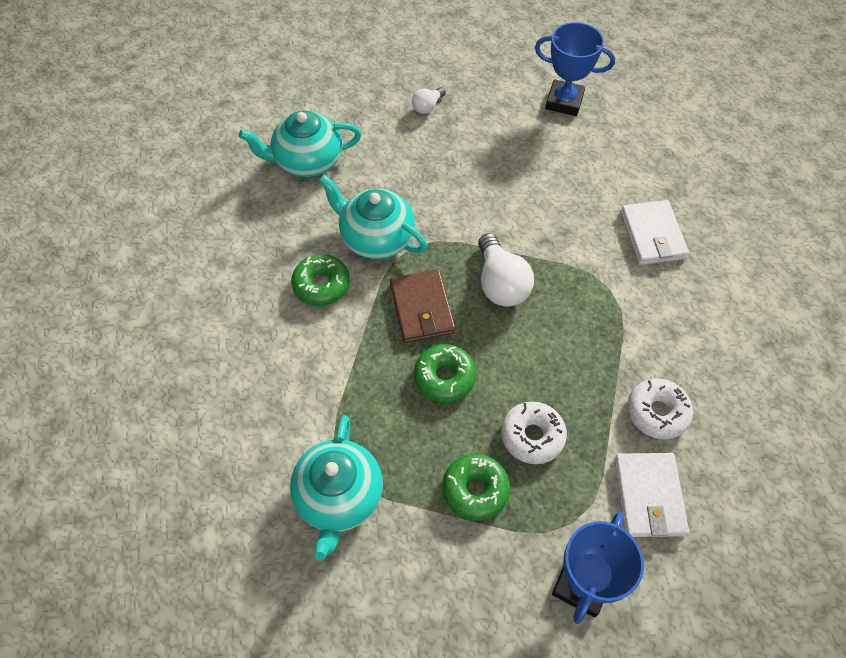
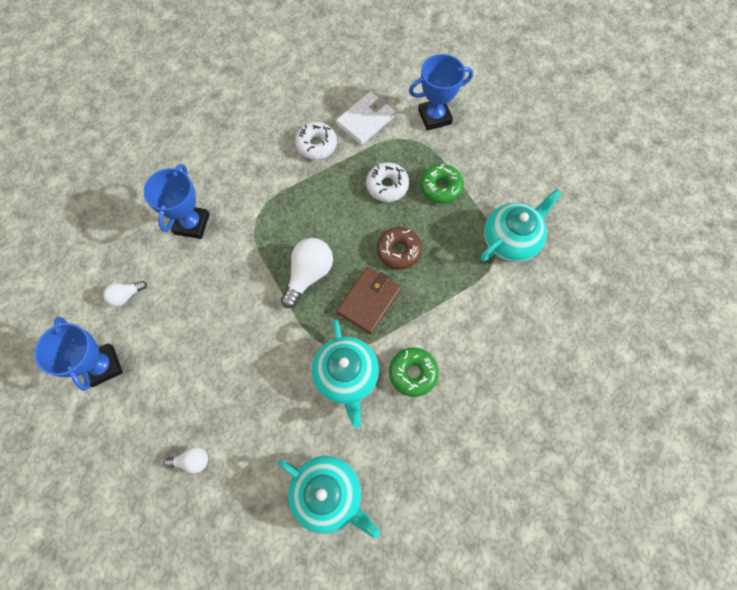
camera: 135 degrees left, 10 degrees up
green donut [414,344,476,402] -> brown donut [377,227,422,270]
white wallet [620,200,689,265] -> blue trophy [143,164,210,239]
none -> white light bulb [103,281,147,307]

